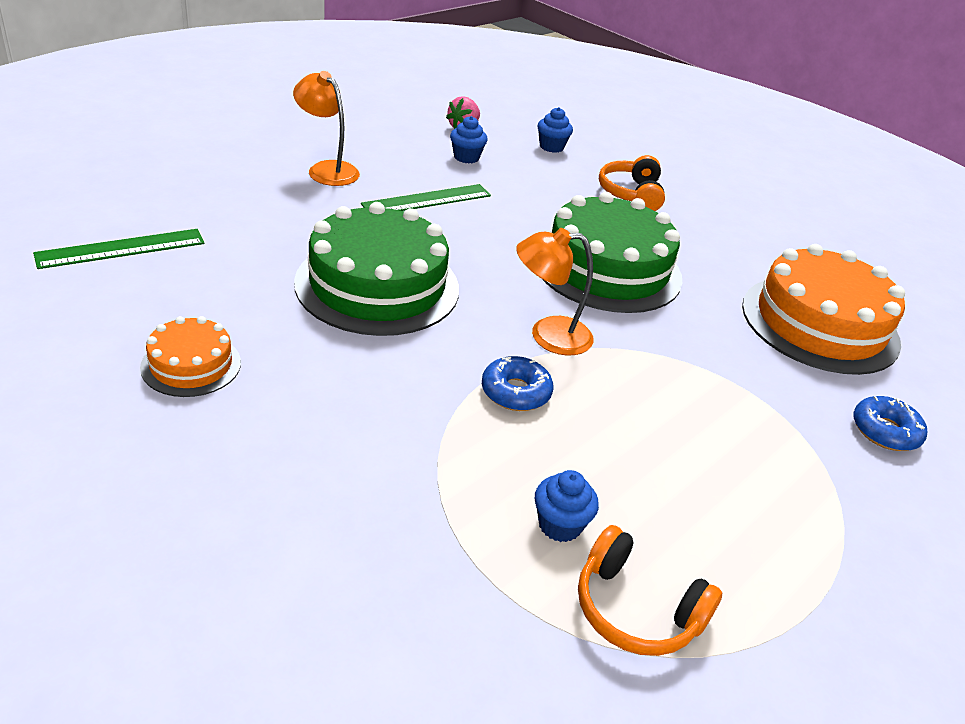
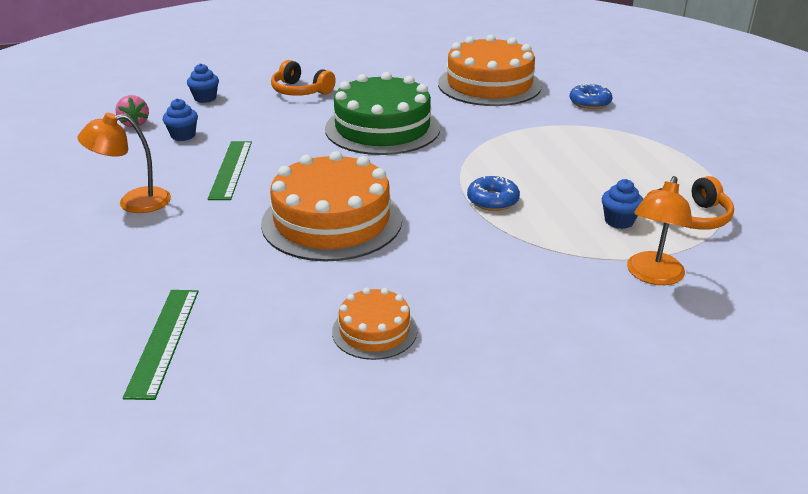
camera: 55 degrees left, 5 degrees down
green cake [294,202,459,336] -> orange cake [261,151,402,262]
orange lamp [516,228,594,355] -> orange lamp moved to [627,176,693,285]

